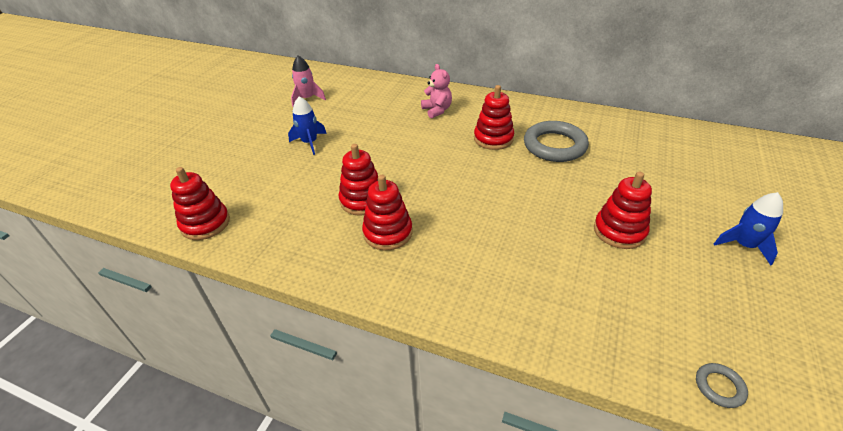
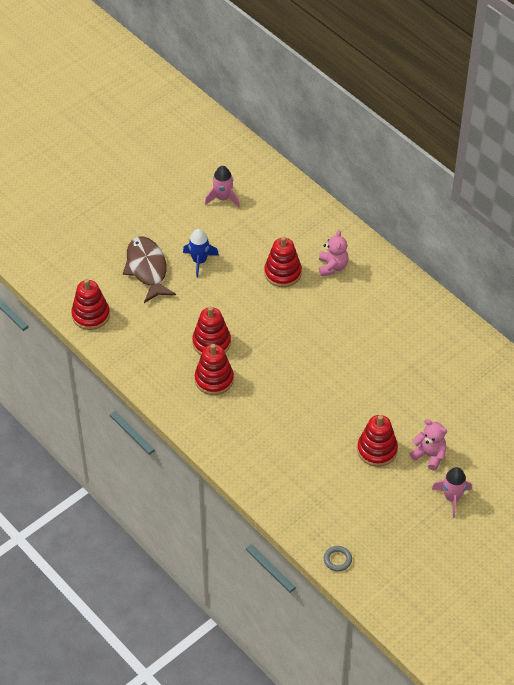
camera: 25 degrees right, 10 degrees up
red stacking toy [474,85,514,150] -> red stacking toy moved to [264,236,302,287]
grey ring [524,121,589,162] -> none
blue rocket [714,192,783,265] -> pink rocket [432,467,472,518]
none -> brown fish [123,236,176,303]
none -> pink teddy bear [410,419,447,471]

